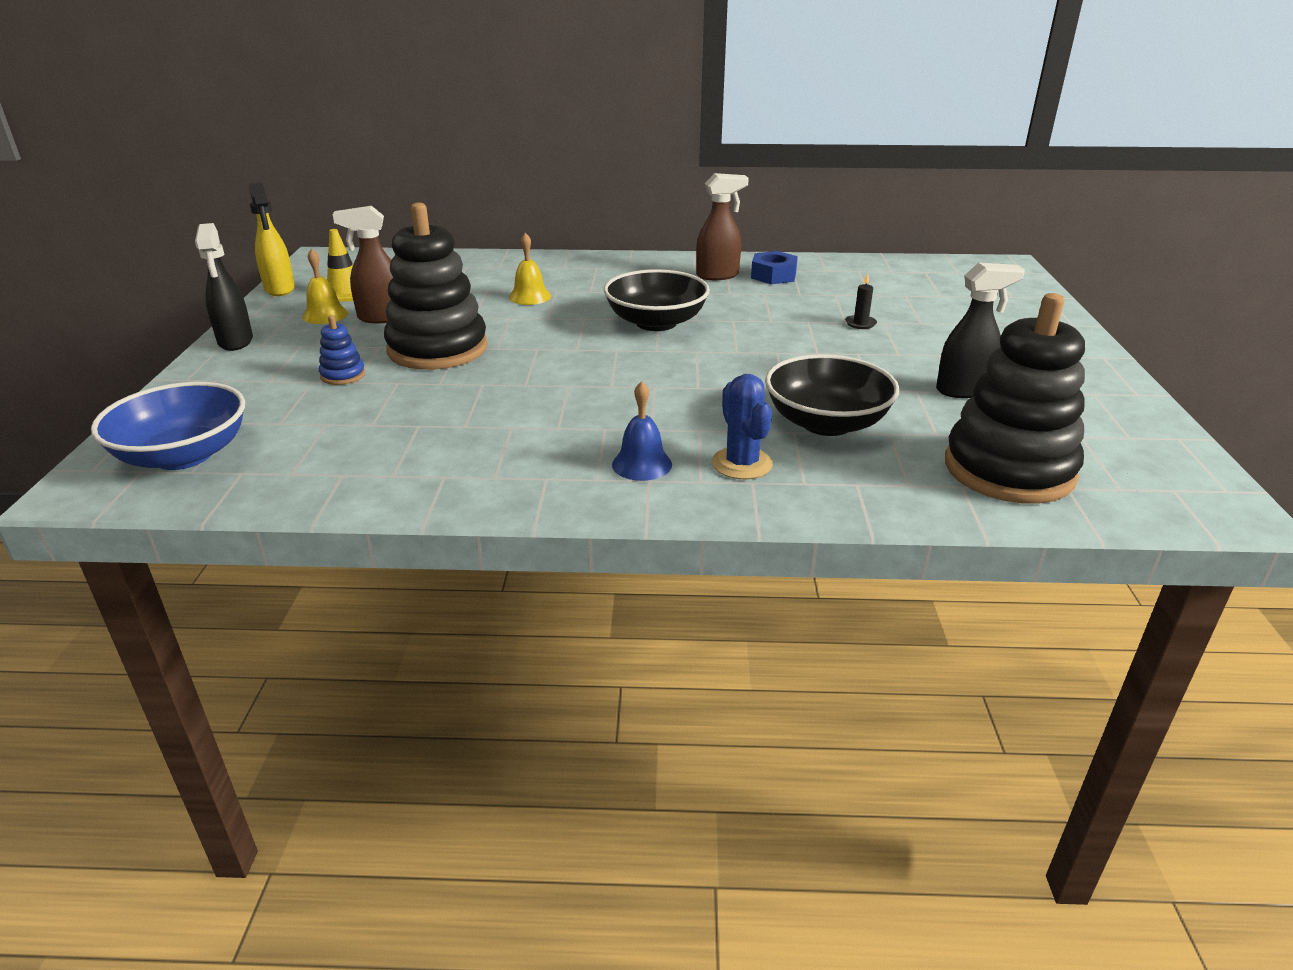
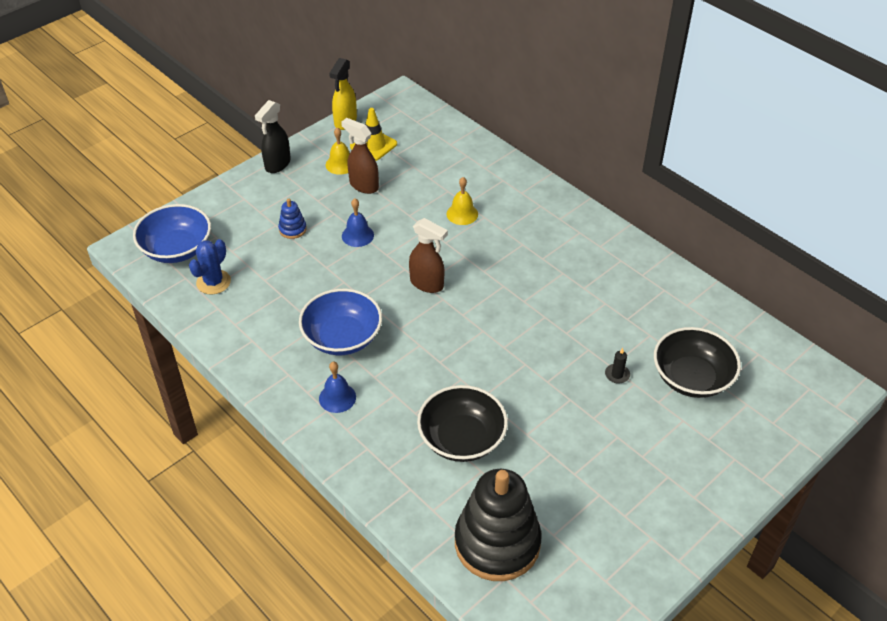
camera: 45 degrees right, 15 degrees up
black stacking toy [384,202,488,370] -> blue bell [342,199,374,247]
black bowl [604,269,710,331] -> black bowl moved to [654,327,741,398]
brown spray bottle [696,173,749,280] -> brown spray bottle moved to [409,218,448,293]
blue cactus [712,374,773,480] -> blue cactus moved to [189,239,231,294]
blue nut [751,251,798,284] -> none
black spray bottle [936,263,1025,398] -> none
none -> blue bowl [299,289,382,355]

